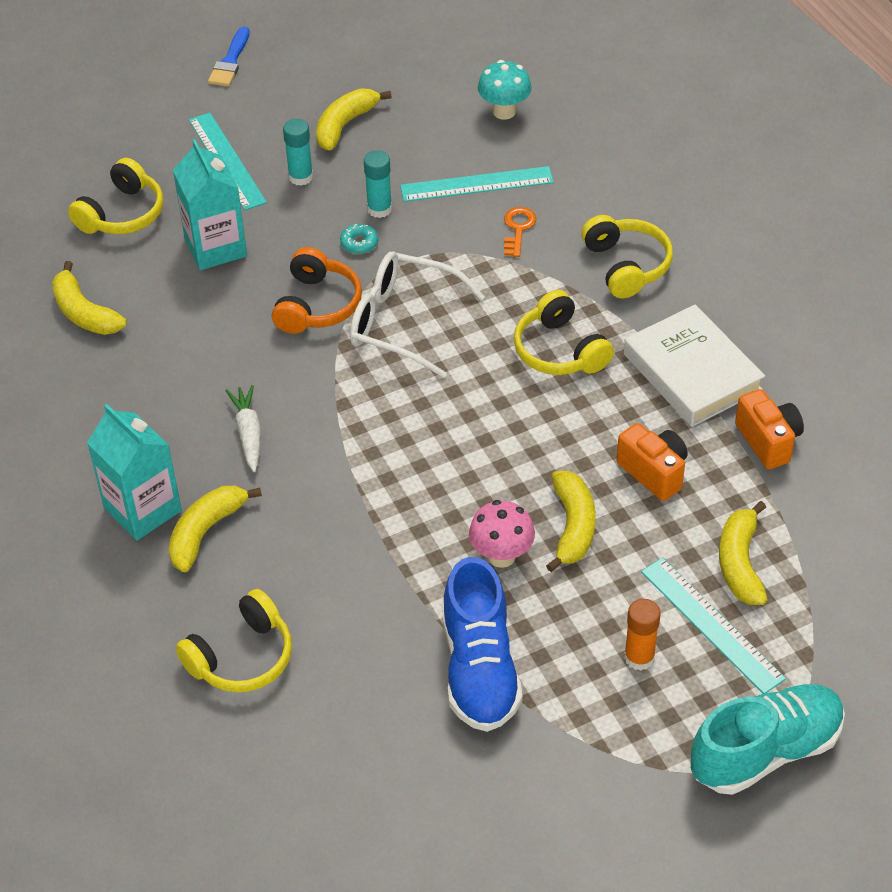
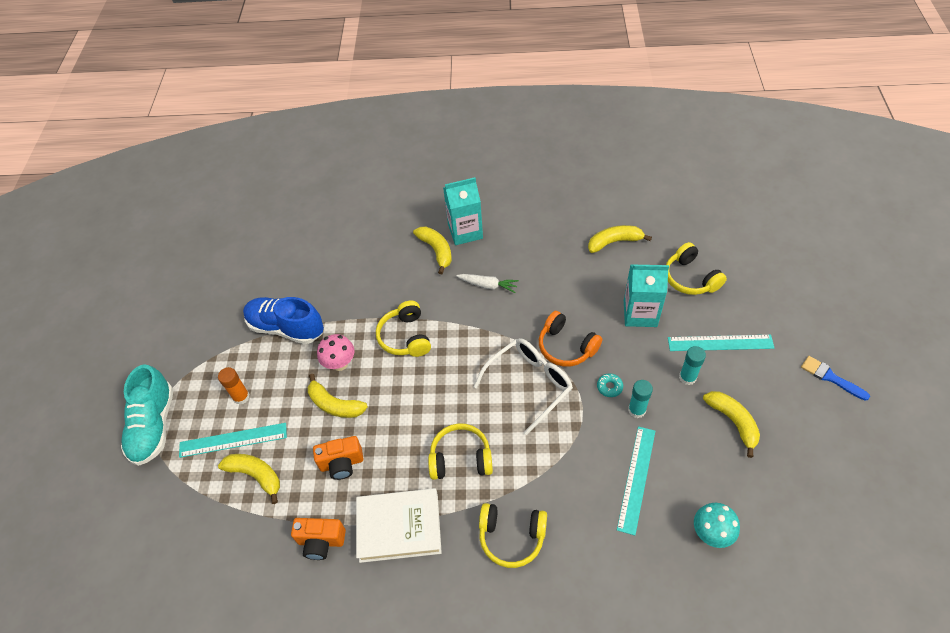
camera: 120 degrees right, 5 degrees up
yellow headphones [175,589,292,692] -> yellow headphones moved to [376,301,431,357]
orange key [504,207,536,257] -> none

